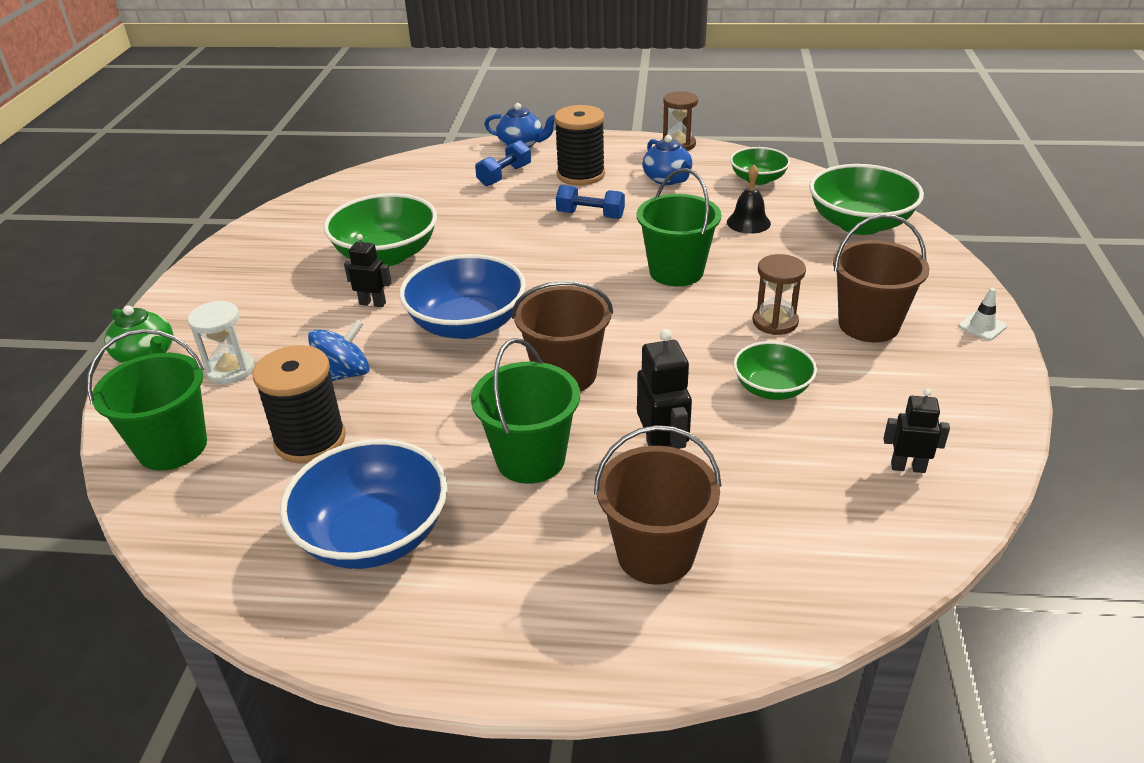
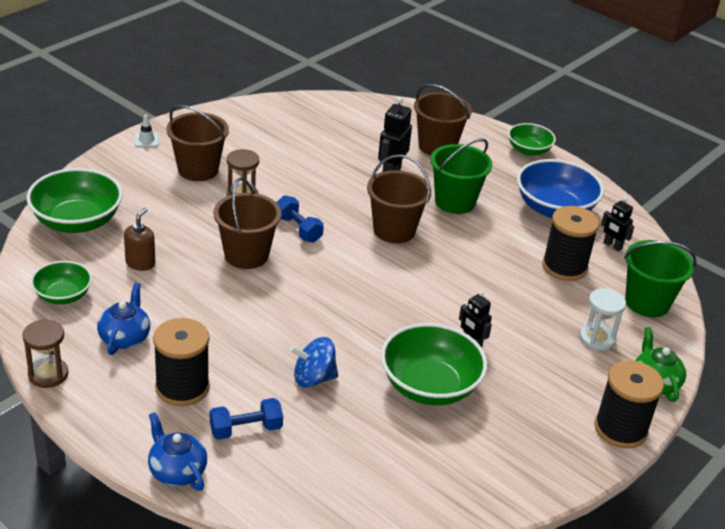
camera: 150 degrees left, 0 degrees up
blue spinning top [308,319,370,382] -> blue spinning top moved to [290,337,338,388]
blue bowl [399,254,526,339] -> none
blue dumbbell [556,185,625,219] -> blue dumbbell moved to [276,195,324,243]
green bucket [637,168,721,286] -> brown bucket [213,177,281,269]
black bell [727,165,771,234] -> brown soap dispenser [124,208,155,271]
green bowl [733,341,817,400] -> green bowl moved to [508,123,556,156]
black robot [884,388,950,473] -> black robot moved to [601,197,634,251]
none -> black spool [594,360,664,448]

